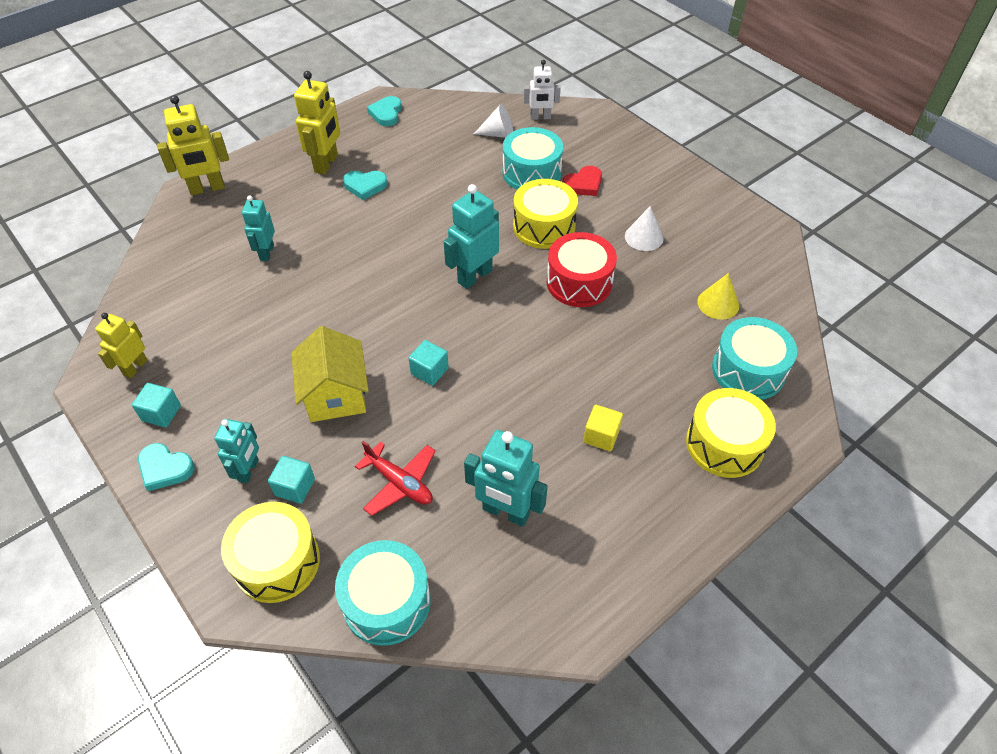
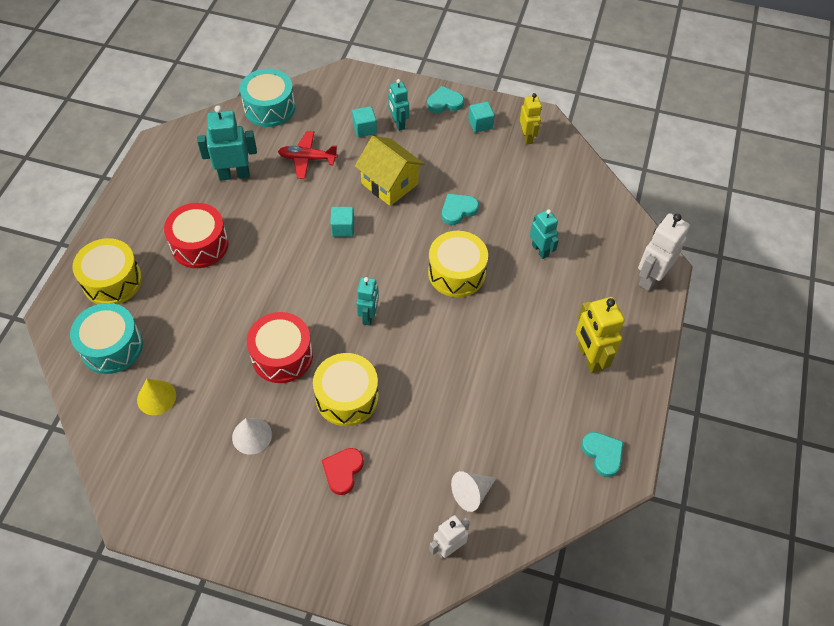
camera: 145 degrees right, 5 degrees up
yellow robot [157,95,229,195] -> white robot [638,213,690,291]
yellow drum [221,502,320,603] -> yellow drum moved to [428,231,488,297]
turquoise heart [343,171,387,200] -> turquoise heart moved to [442,194,479,225]
turquoise robot [444,184,499,289] -> turquoise robot [356,277,379,326], size x0.65
turquoise drum [503,127,563,190] -> none
yellow cube [583,405,623,451] -> red drum [164,203,229,268]

